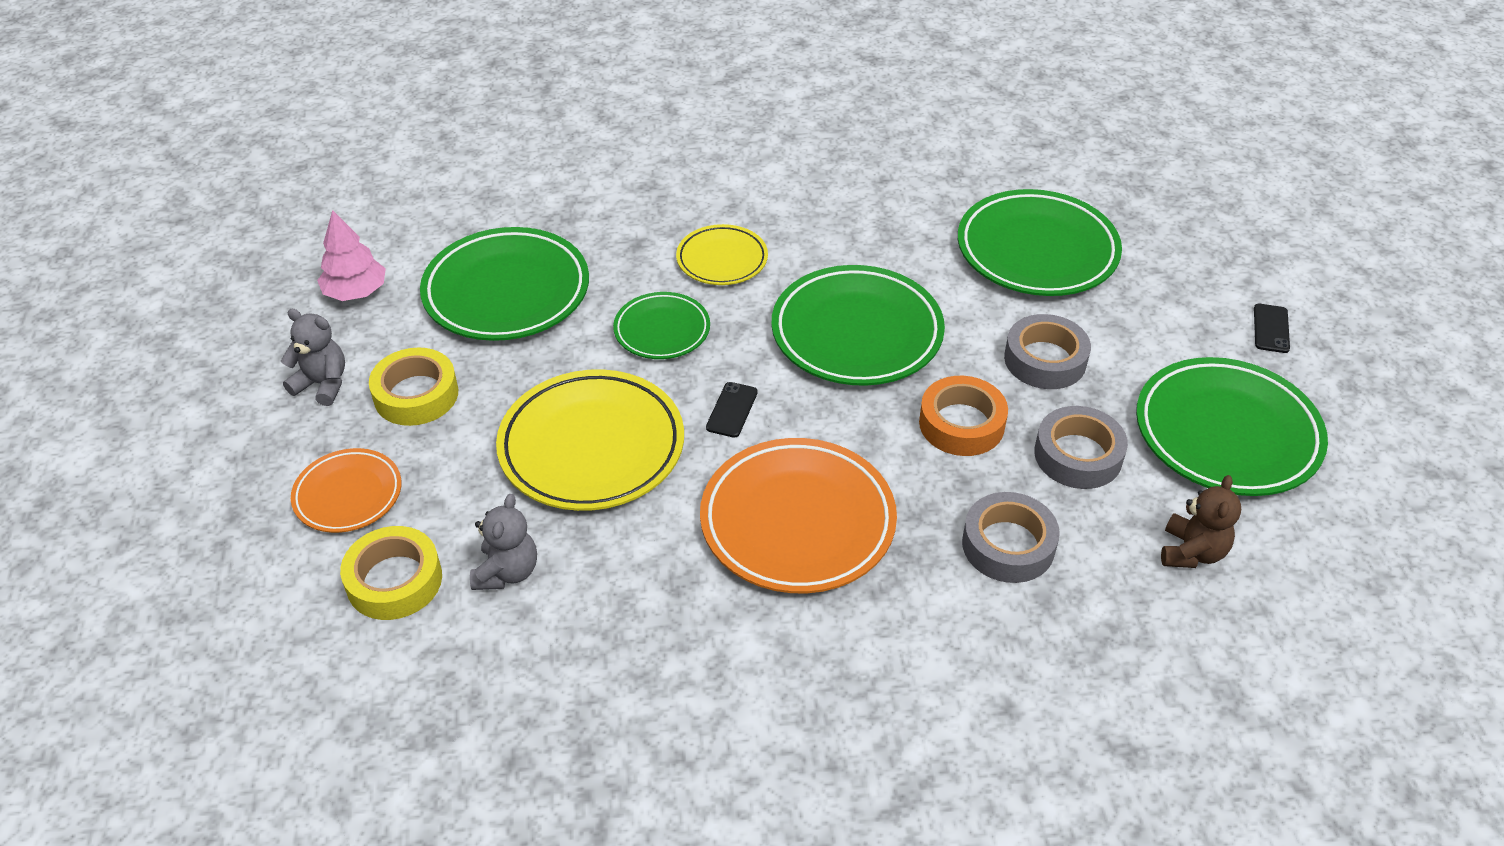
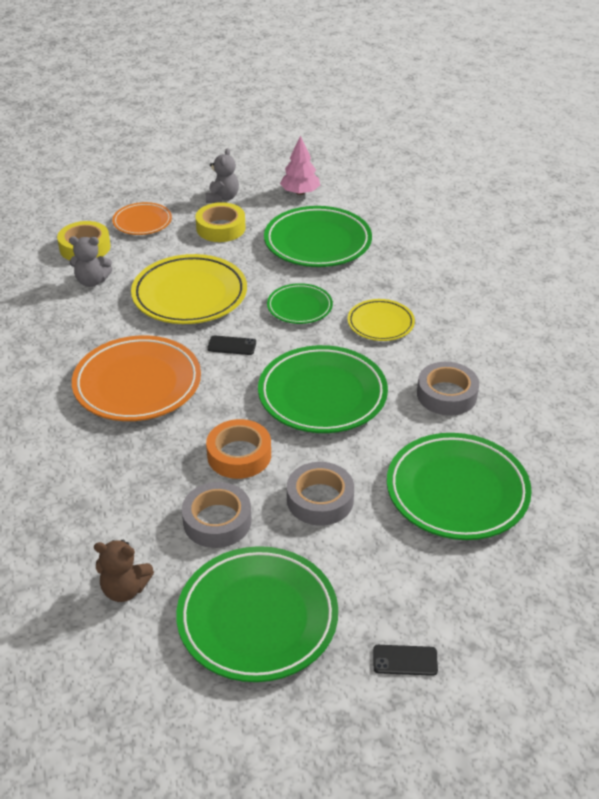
camera: 80 degrees right, 5 degrees down
grey tape [962,492,1060,583] -> grey tape moved to [417,362,479,416]

